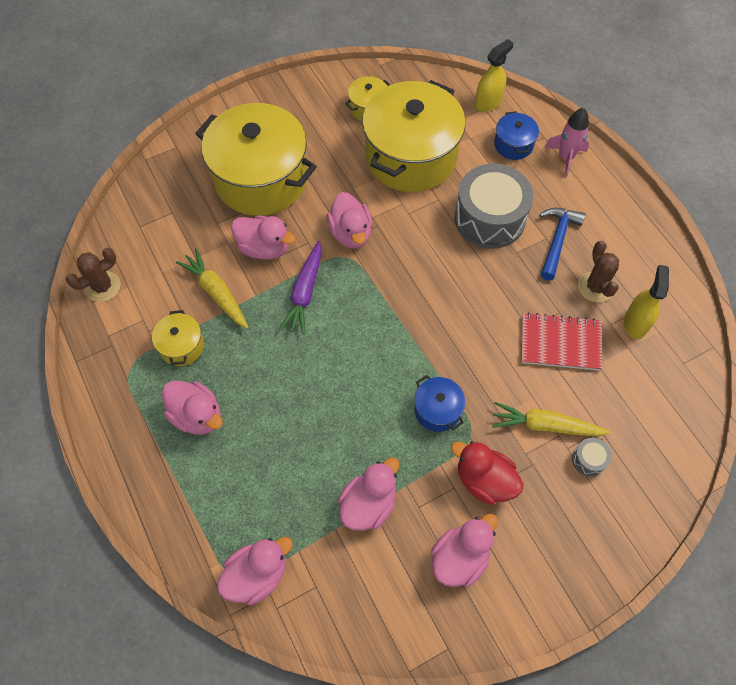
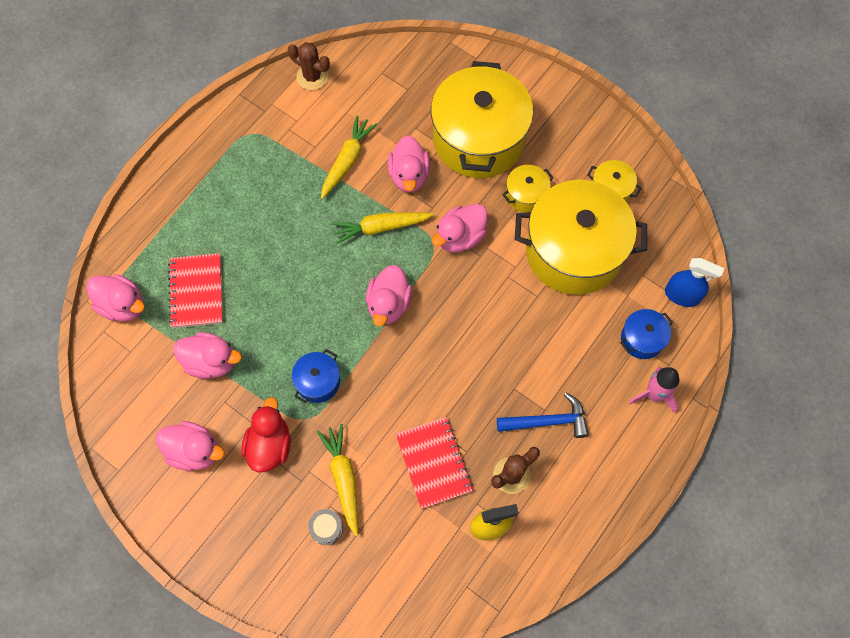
camera: 65 degrees right, 5 degrees up
yellow pot [152,310,204,366] -> yellow pot moved to [502,165,554,213]
pink duck [162,381,223,435] -> pink duck moved to [366,265,412,327]
purple carrot [279,241,322,335] -> yellow carrot [331,212,434,244]
grey drum [454,163,533,249] -> none
yellow spray bottle [475,39,514,112] -> blue spray bottle [665,258,724,307]
none -> red notebook [168,253,223,328]

